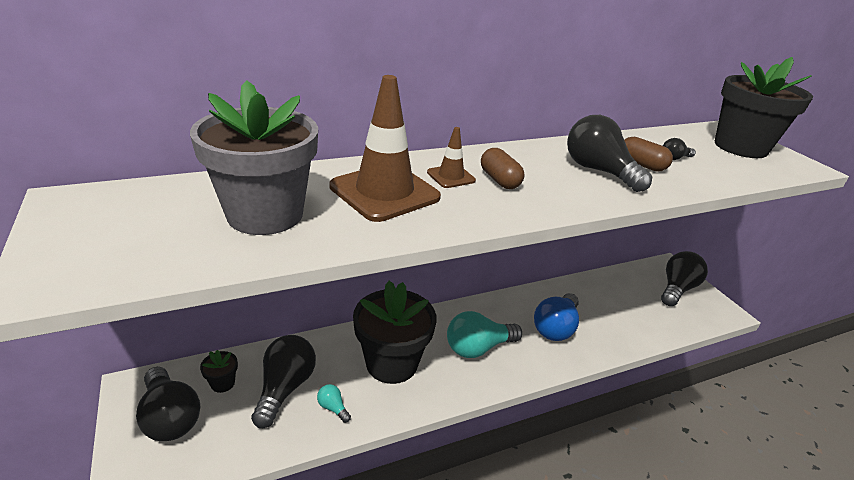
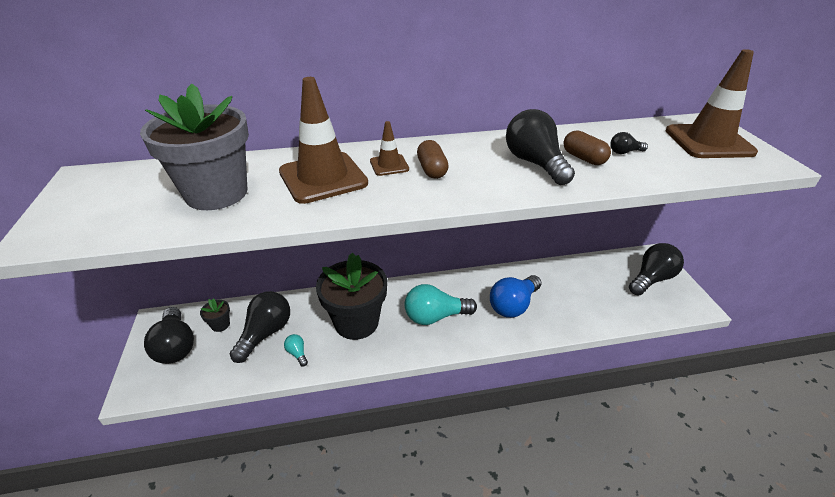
camera: 15 degrees right, 5 degrees up
black flower pot [715,57,813,158] -> brown traffic cone [665,49,758,158]

